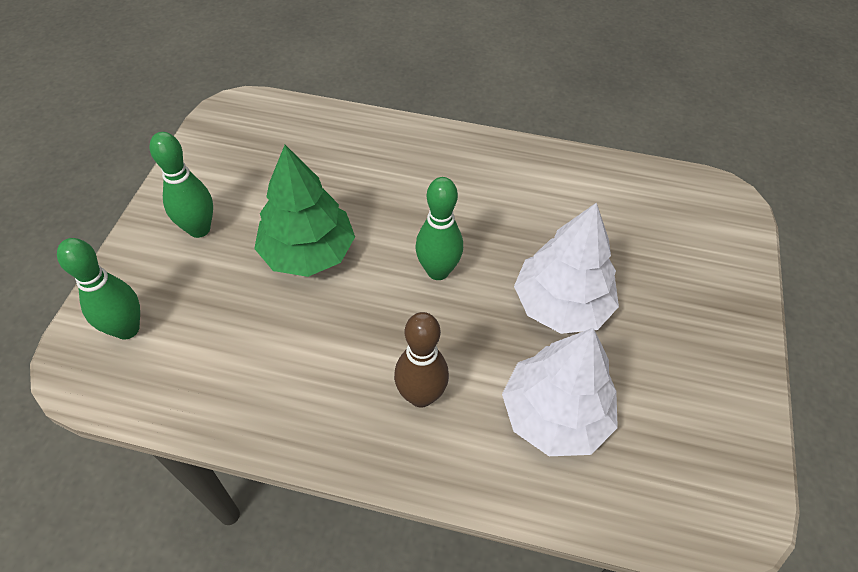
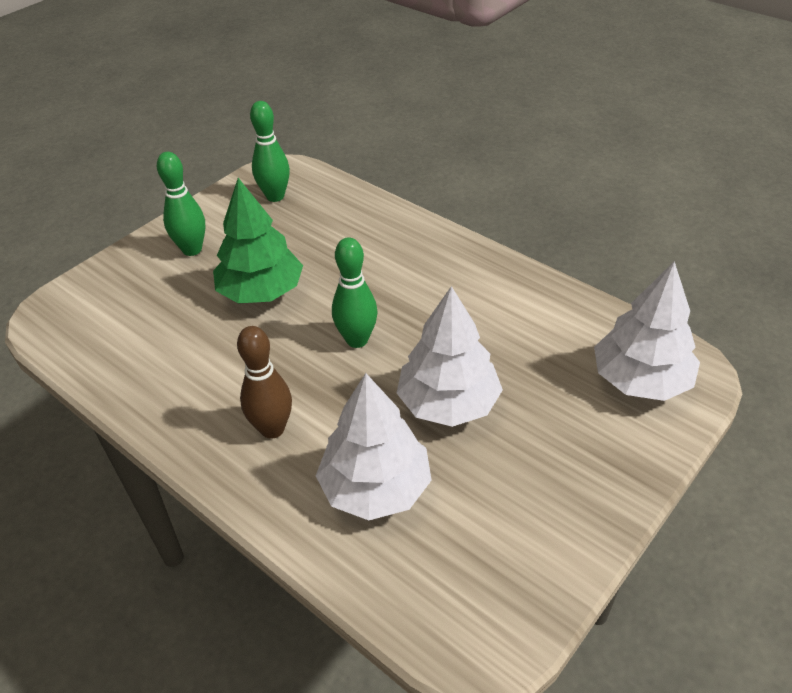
camera: 30 degrees right, 10 degrees down
green bowling pin [57,238,140,339] -> green bowling pin moved to [250,101,290,202]
none -> white tree [594,261,700,401]

